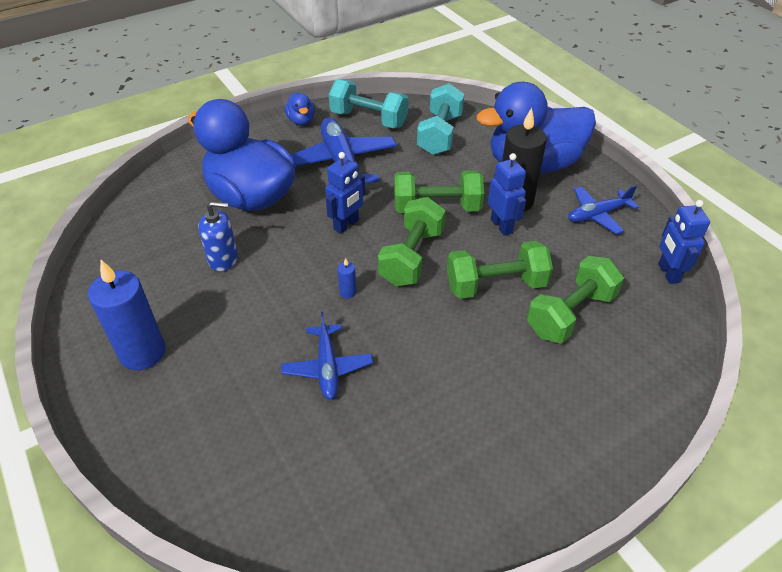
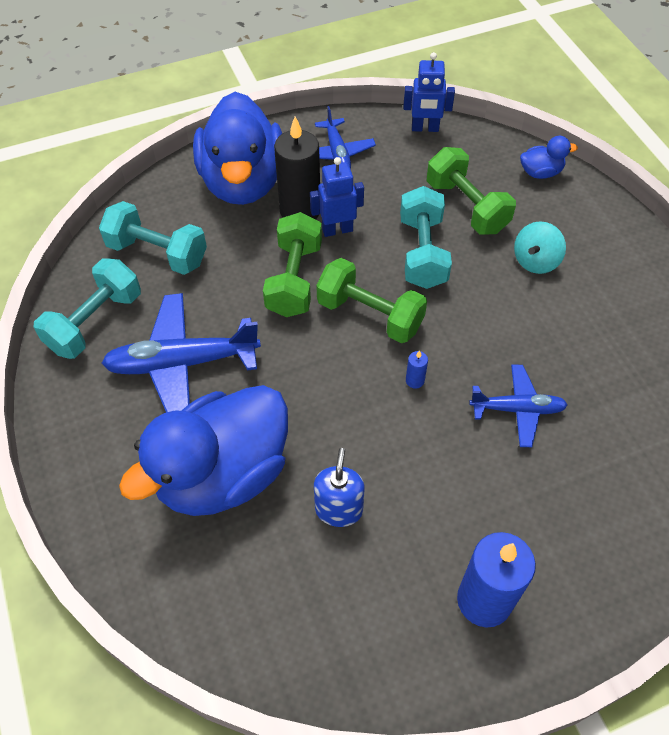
camera: 80 degrees left, 10 degrees up
blue duck [284,92,315,125] -> blue duck moved to [520,136,578,179]
blue robot [325,152,365,234] -> none
green dumbbell [447,241,553,299] -> turquoise dumbbell [400,186,452,289]
none -> turquoise spinning top [514,221,566,274]

